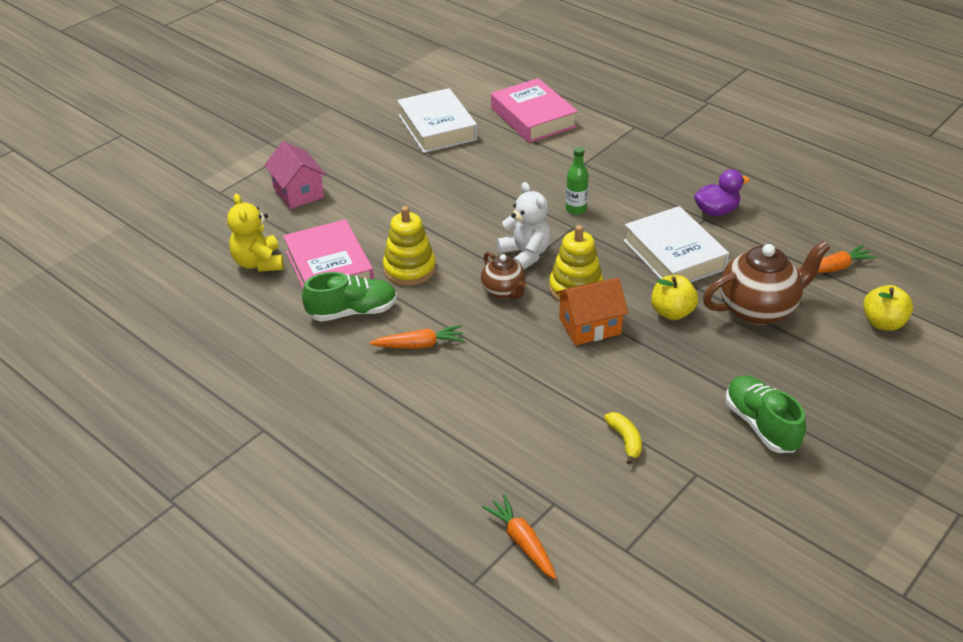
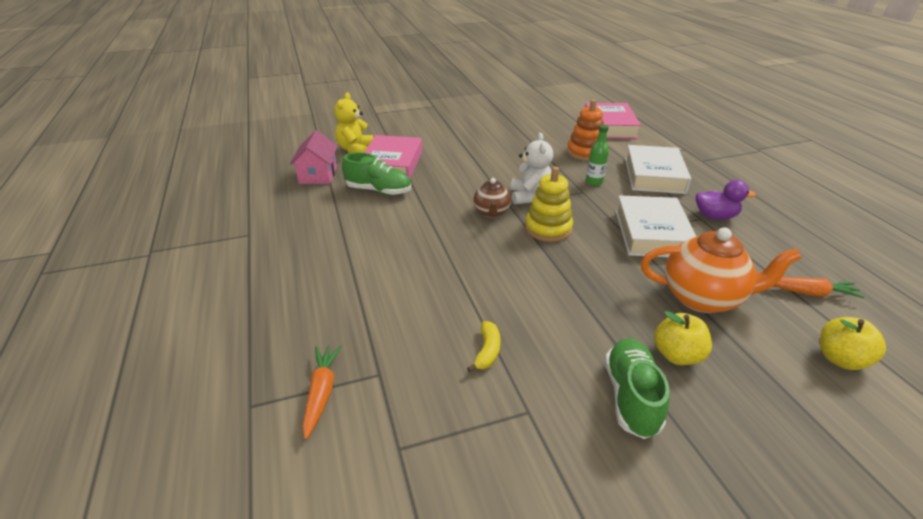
camera: 30 degrees right, 5 degrees down
pink house [264,141,326,209] -> pink house moved to [290,130,338,184]
orange carrot [369,325,465,349] -> none
yellow stacking toy [383,206,436,286] -> none
white book [397,88,477,153] -> white book moved to [625,145,691,194]
orange house [556,278,628,345] -> none
yellow apple [651,275,698,320] -> yellow apple moved to [654,311,712,365]
brown teapot [703,241,830,325] -> orange teapot [641,227,802,313]
none -> orange stacking toy [567,99,604,161]

